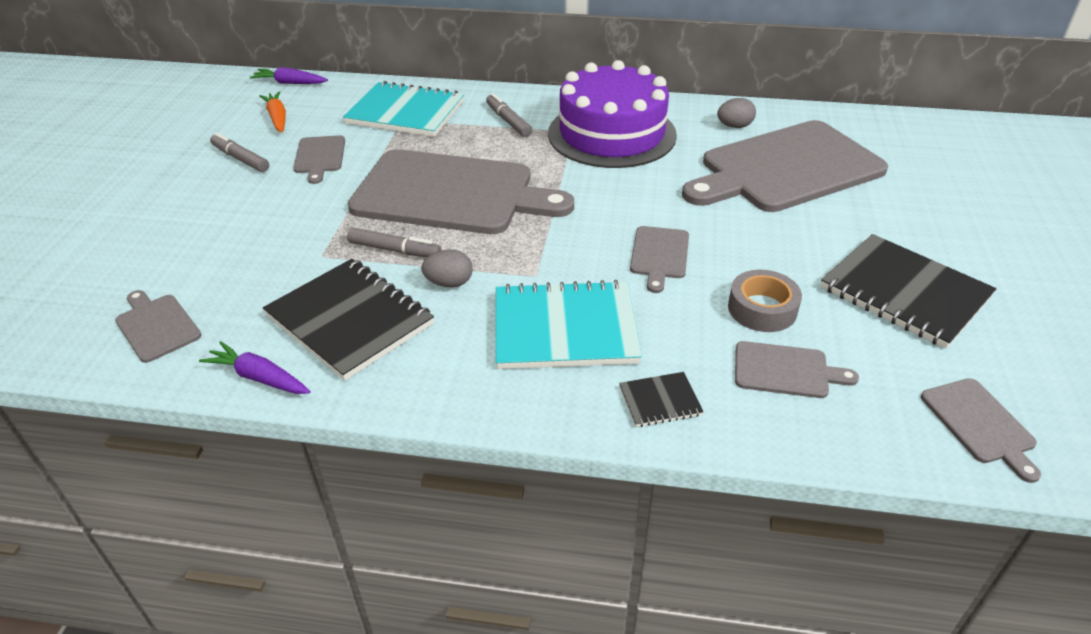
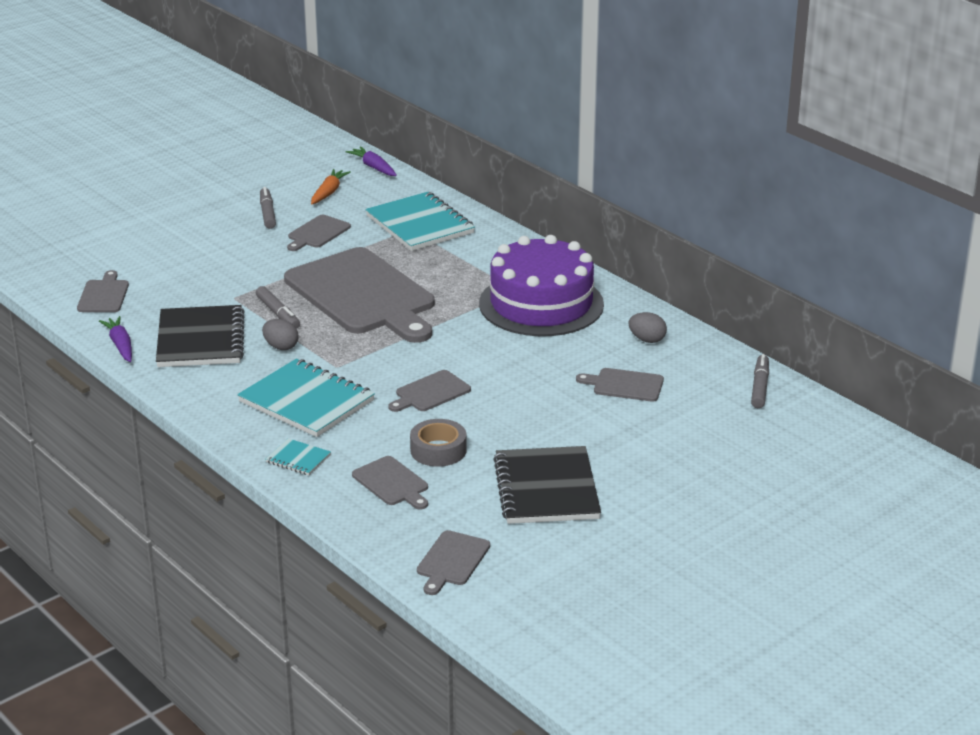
camera: 40 degrees right, 10 degrees down
grey marker [486,93,532,137] -> grey marker moved to [751,354,769,408]
black notebook [619,372,704,427] -> turquoise notebook [266,438,331,475]
grey cutting board [682,120,888,212] -> grey cutting board [576,368,664,402], size x0.42

